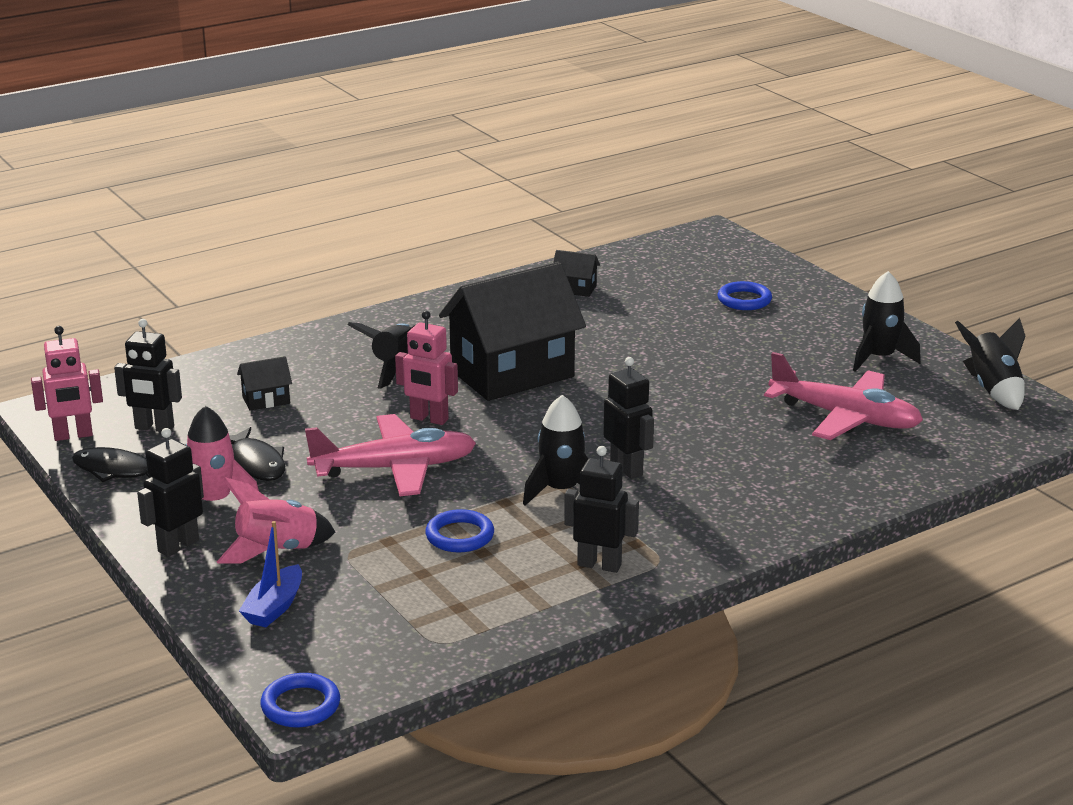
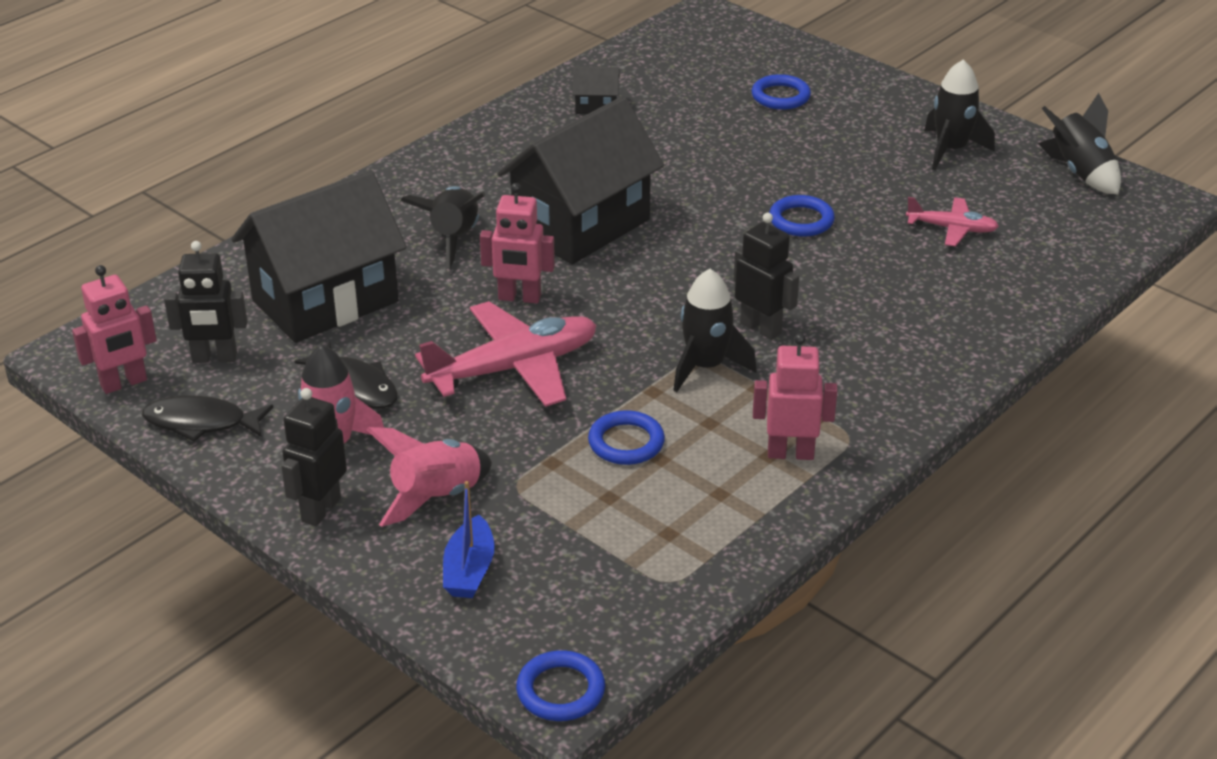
camera: 15 degrees left, 10 degrees up
black house [237,356,292,411] -> black house [231,170,407,343], size x2.49
black robot [564,446,639,573] -> pink robot [753,334,837,460]
pink plane [764,352,923,440] -> pink plane [906,197,999,247], size x0.54
none -> blue ring [769,195,835,237]

